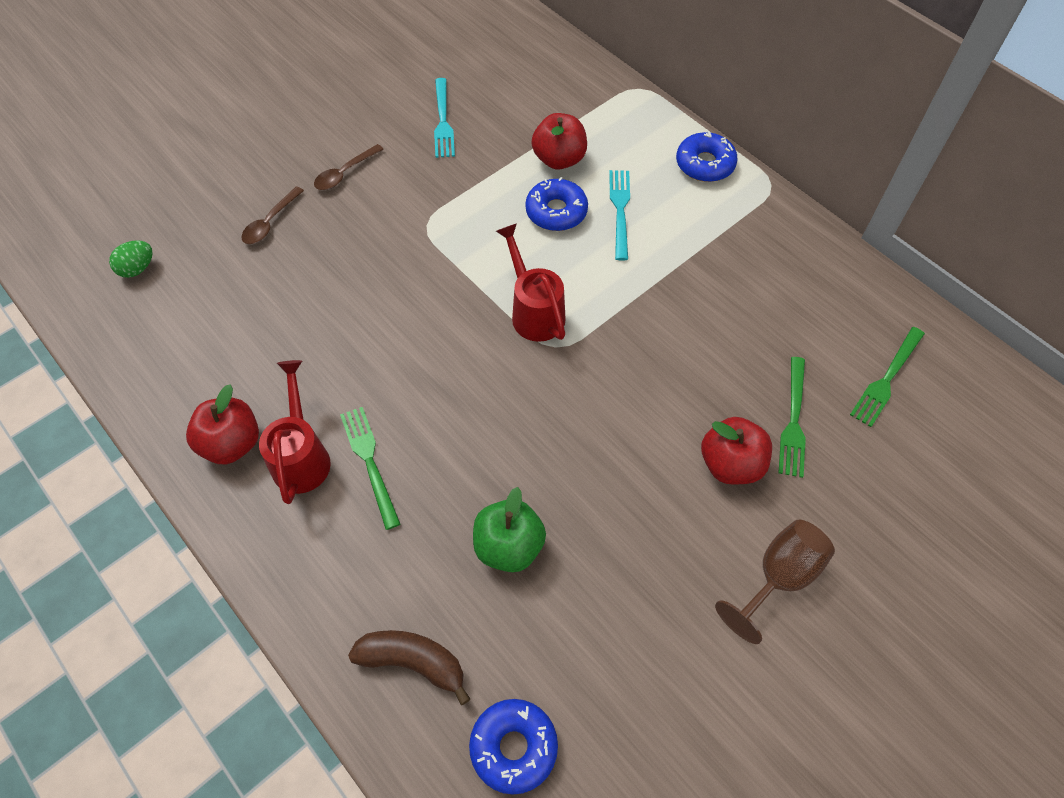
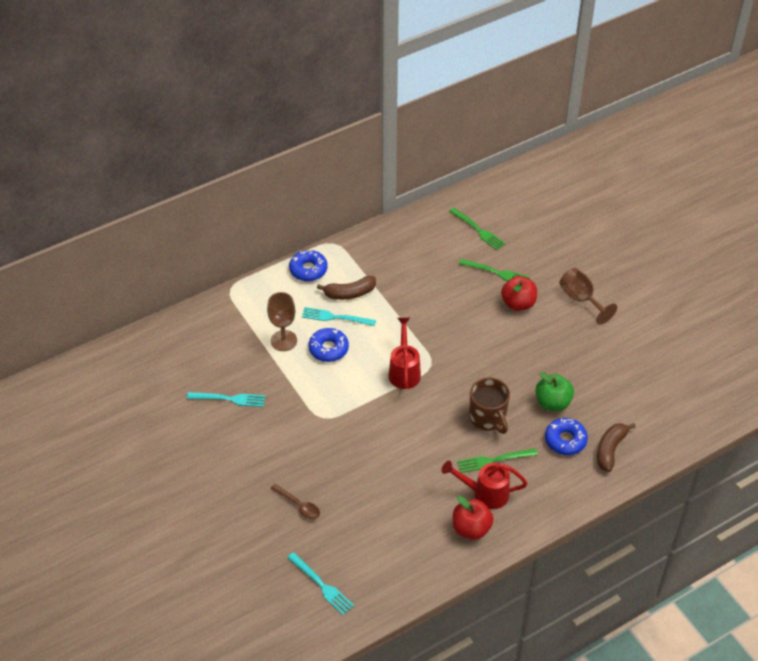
camera: 80 degrees left, 10 degrees down
green egg [109,240,153,278] -> turquoise fork [287,552,354,615]
brown spoon [314,144,384,190] -> none
blue donut [469,699,558,795] -> blue donut moved to [545,418,588,455]
red watering can [496,223,566,342] -> red watering can turned 105 degrees clockwise [388,318,421,389]
red apple [531,113,587,170] -> brown goblet [267,292,297,351]
none -> brown banana [317,276,376,300]
none -> brown mug [469,377,510,434]

